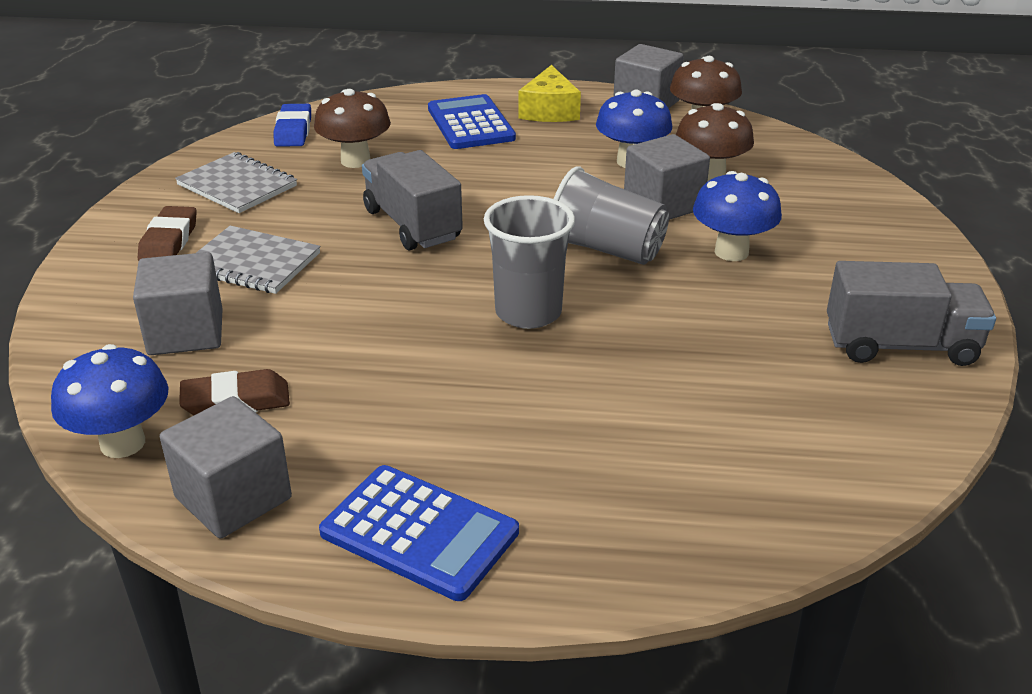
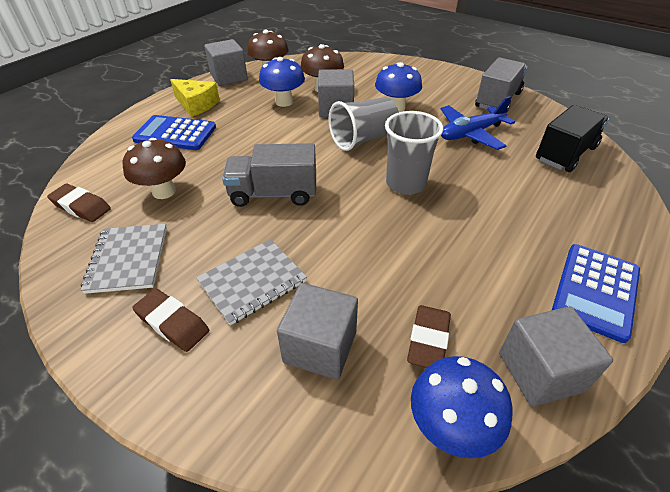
camera: 60 degrees left, 10 degrees up
grey notebook [175,152,297,213] -> grey notebook turned 75 degrees counterclockwise [81,224,167,294]
blue eraser [274,104,311,147] -> brown eraser [47,184,111,222]
blue calculator [319,465,519,601] -> blue calculator turned 150 degrees clockwise [552,244,640,343]
none -> blue plane [441,96,515,150]
none -> black truck [536,105,609,172]

